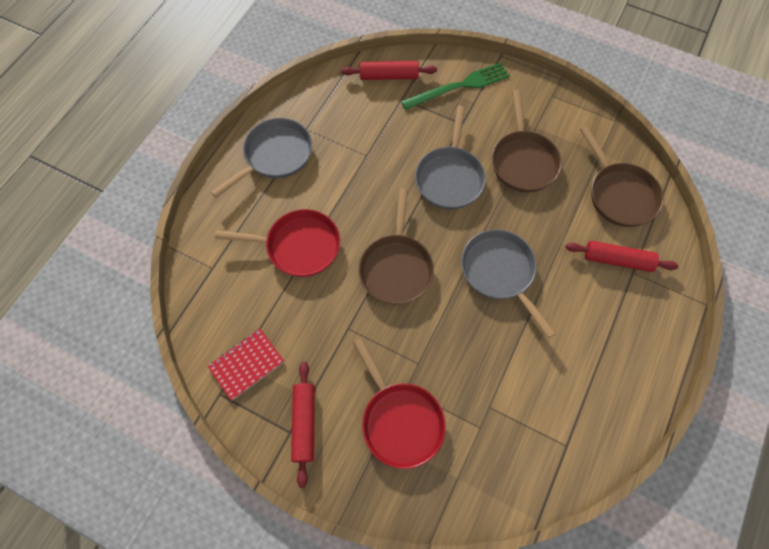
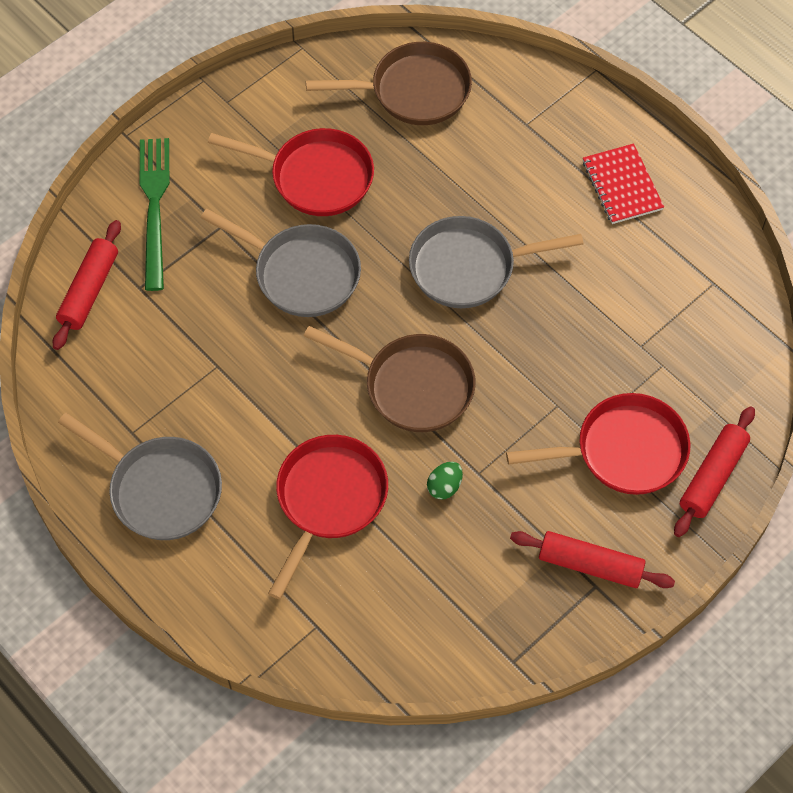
camera: 70 degrees left, 5 degrees down
red notebook [207,329,284,400] -> red notebook moved to [583,144,664,224]
grey pan [211,118,312,198] -> grey pan turned 150 degrees clockwise [58,413,222,540]
brown pan [492,90,562,192] -> red pan [208,128,374,216]
red rolling pin [566,241,678,272] -> red rolling pin moved to [674,406,755,537]
none -> green egg [427,462,463,500]

